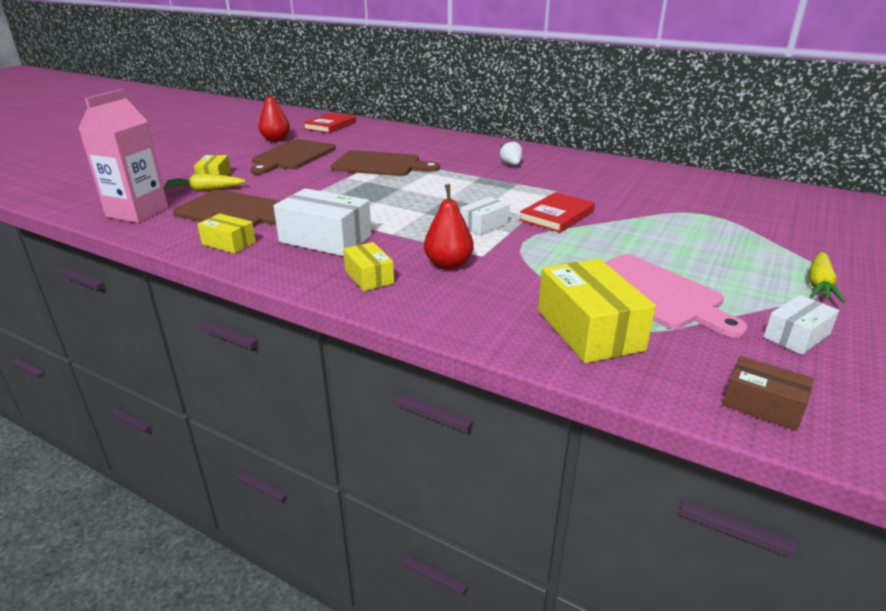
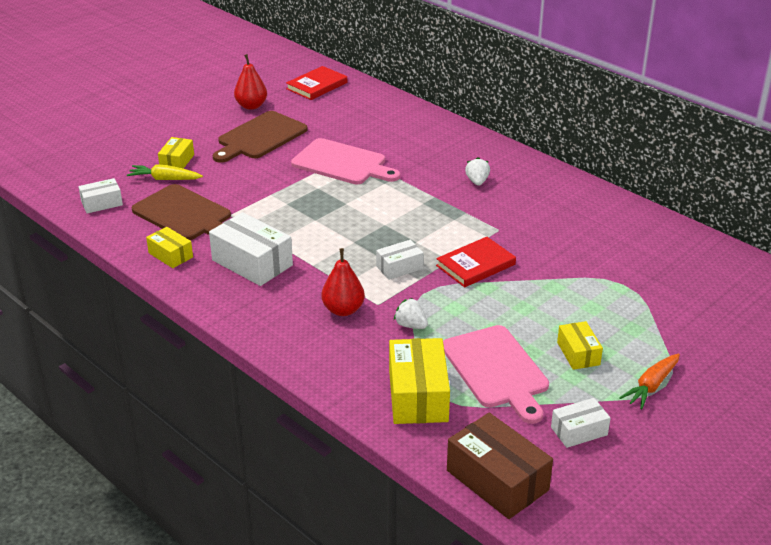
camera: 15 degrees right, 5 degrees up
pink carton [78,89,168,223] -> white box [78,178,123,213]
brown cutting board [331,150,440,176] -> pink cutting board [291,138,400,184]
yellow box [343,242,394,291] -> yellow box moved to [557,321,603,370]
brown box [722,356,814,431] -> brown box [447,413,553,519], size x1.76
yellow carrot [809,252,845,303] -> orange carrot [619,353,680,409]
none -> white strawberry [394,298,428,329]

